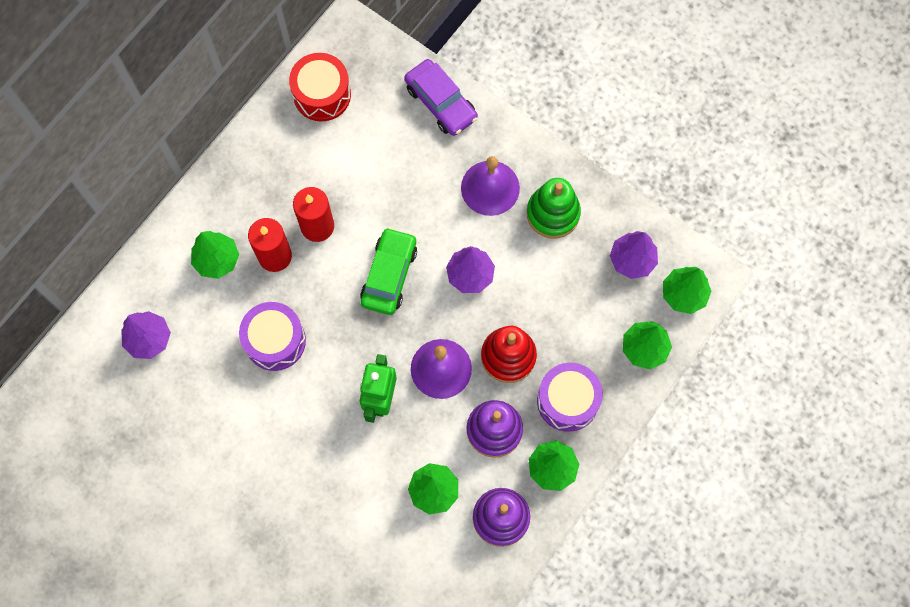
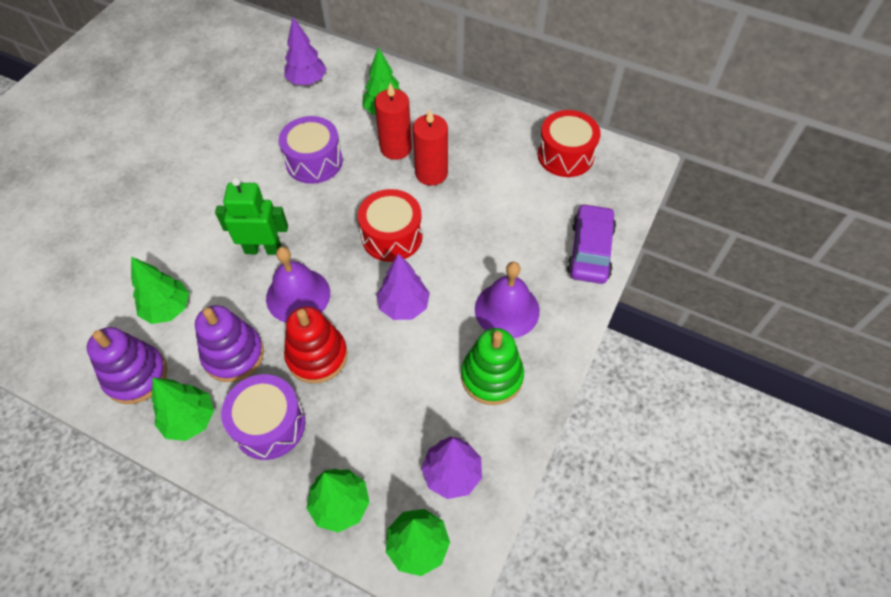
camera: 80 degrees right, 15 degrees down
green car [360,227,417,315] -> red drum [358,189,423,262]
purple car [404,59,478,136] -> purple car turned 150 degrees clockwise [567,203,616,284]

